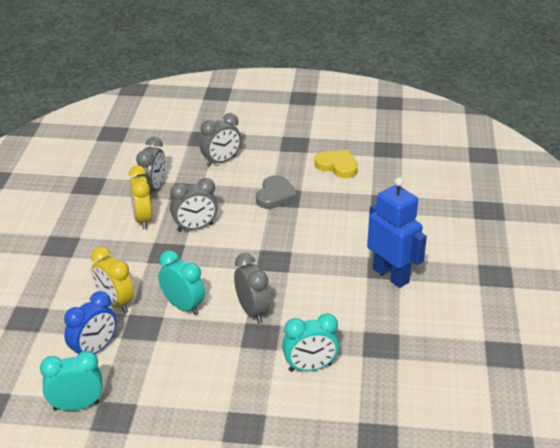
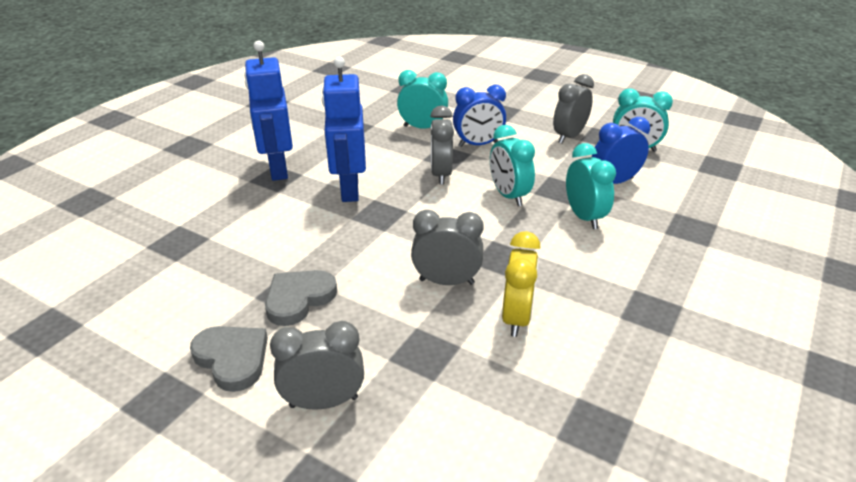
camera: 155 degrees left, 0 degrees up
yellow clock [91,247,134,313] -> turquoise clock [566,143,616,229]
grey clock [136,137,165,193] -> grey clock moved to [553,74,594,144]
yellow heart [314,150,358,178] -> none
none -> grey heart [190,326,268,392]
none -> blue robot [322,57,366,202]
none -> blue clock [453,85,506,147]

